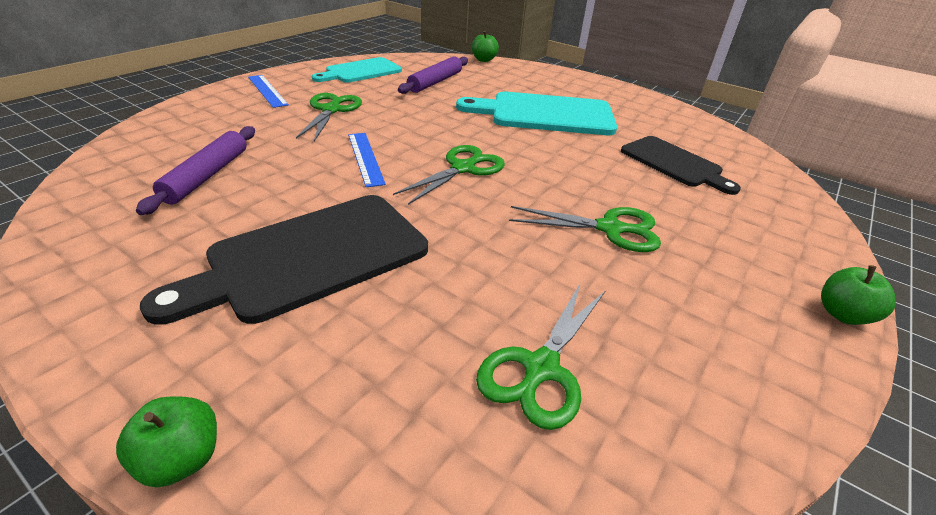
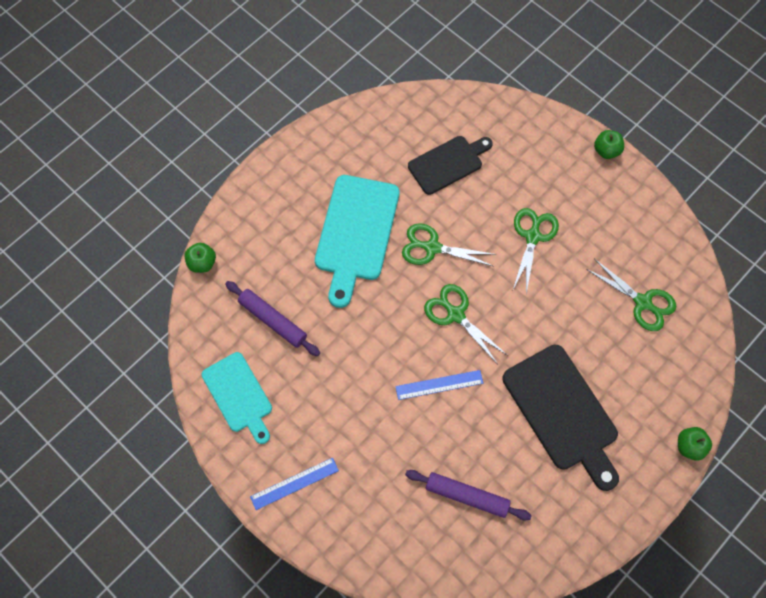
camera: 80 degrees left, 30 degrees up
green scissors [296,93,362,141] -> green scissors moved to [402,223,497,266]

